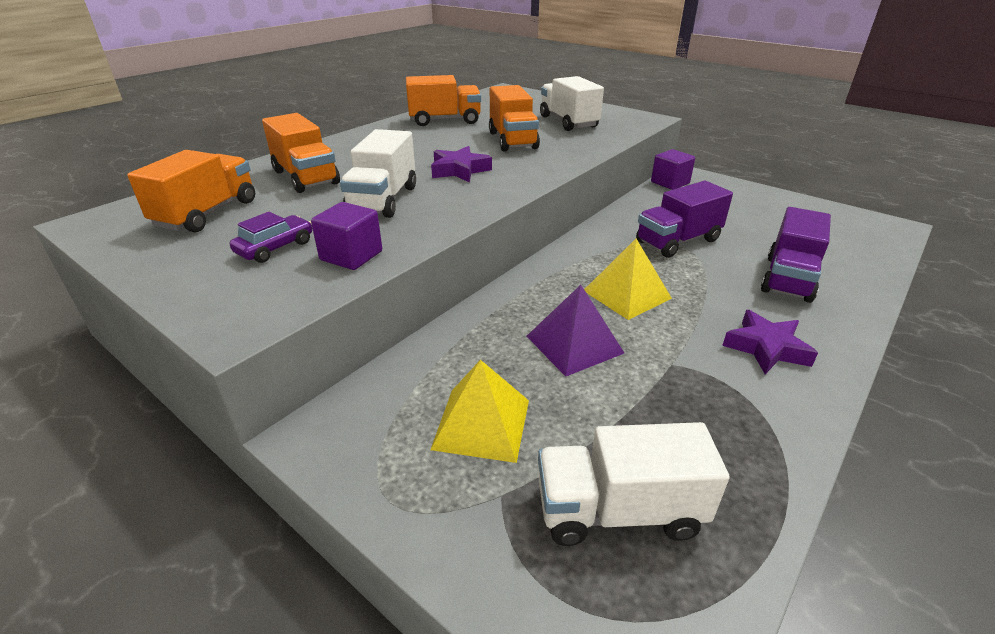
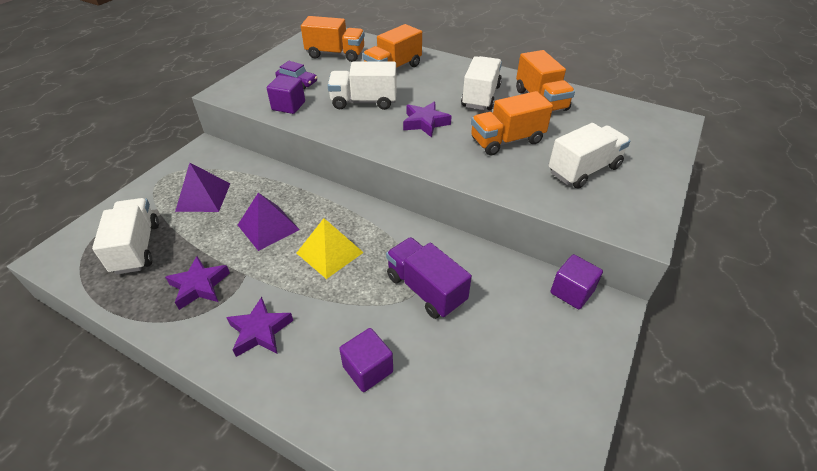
camera: 80 degrees right, 10 degrees up
yellow pyramid [430,360,529,463] -> purple pyramid [175,163,230,212]
purple truck [761,207,831,303] -> purple cube [339,328,393,392]
none -> purple star [165,256,230,310]
none -> white truck [461,56,502,110]

